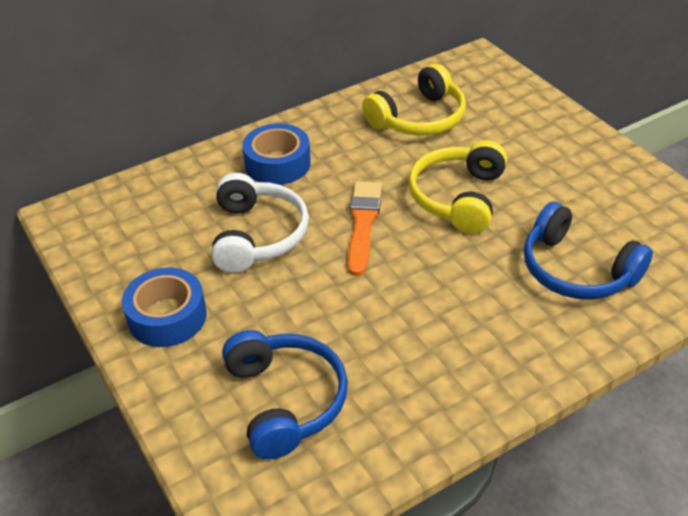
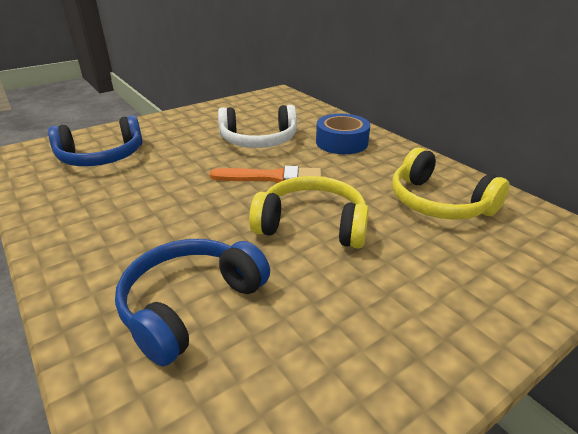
camera: 85 degrees right, 10 degrees down
blue tape [122,268,207,347] -> none

